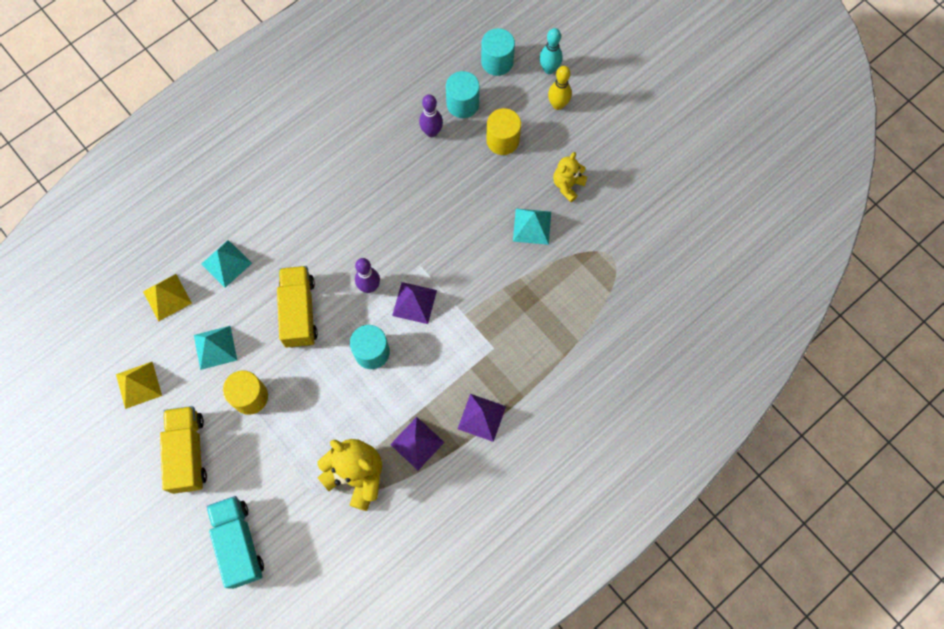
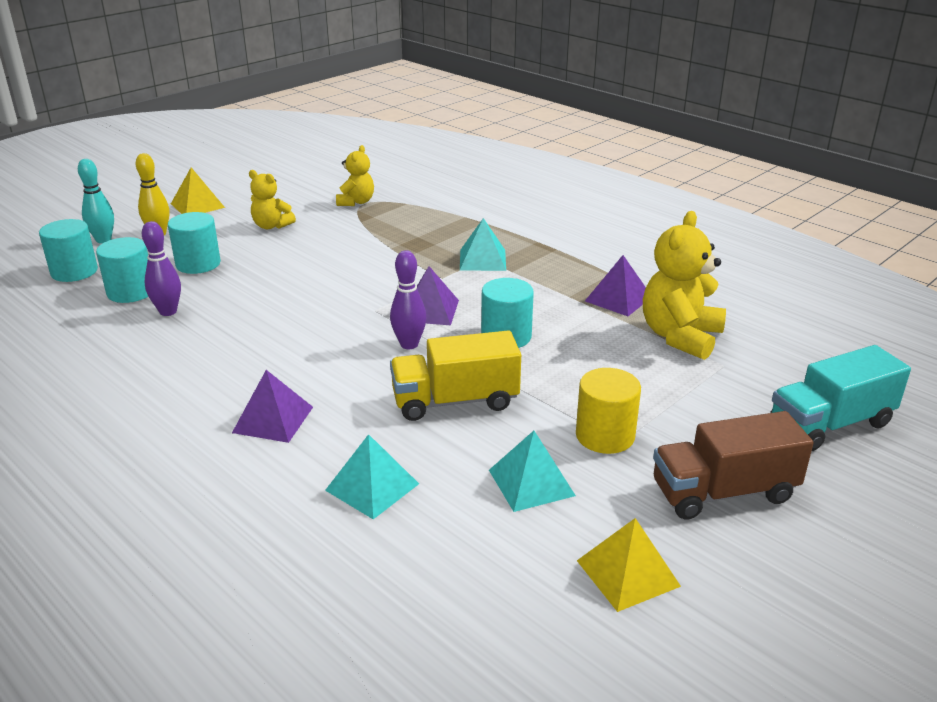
camera: 95 degrees left, 40 degrees down
yellow pyramid [143,274,192,321] -> yellow pyramid moved to [171,168,225,214]
yellow truck [160,406,207,494] -> brown truck [653,411,814,519]
purple pyramid [458,394,506,442] -> purple pyramid moved to [232,370,313,443]
yellow cylinder [486,108,521,155] -> turquoise cylinder [168,212,221,274]
turquoise pyramid [513,209,551,245] -> turquoise pyramid moved to [460,218,506,271]
none -> yellow teddy bear [336,145,374,206]

